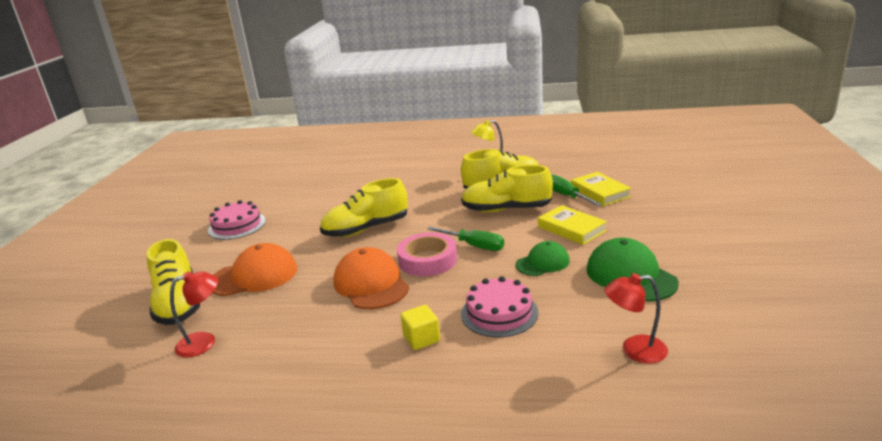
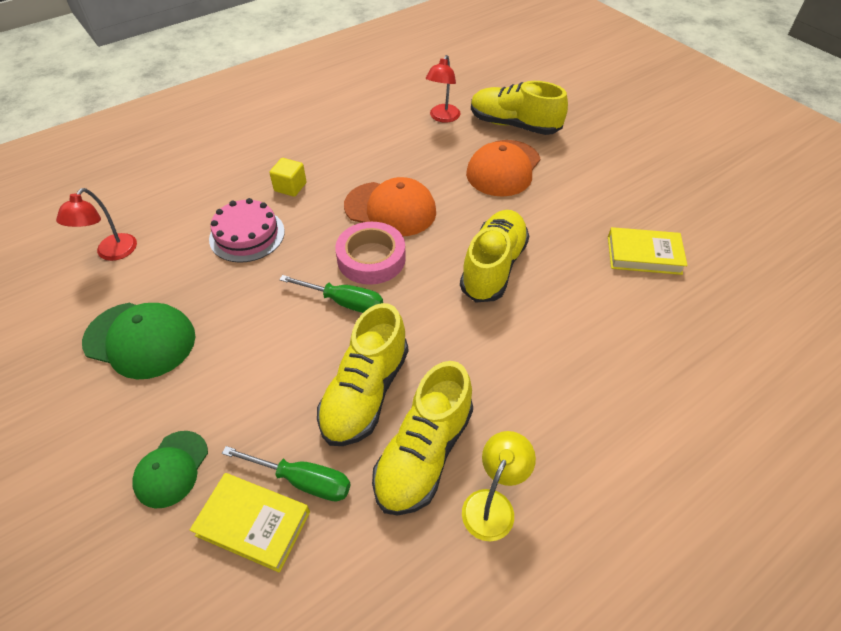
camera: 135 degrees right, 25 degrees up
pink cake [208,200,266,240] -> none
green screwdriver [427,227,504,251] -> green screwdriver turned 150 degrees counterclockwise [279,275,383,313]
yellow shoe [461,165,553,212] -> yellow shoe turned 150 degrees clockwise [317,303,408,446]
green cap [515,241,570,276] -> green cap moved to [132,431,208,508]
yellow book [538,205,607,245] -> yellow book moved to [608,227,688,275]
red lamp [604,273,668,363] -> red lamp turned 150 degrees clockwise [56,188,137,261]

